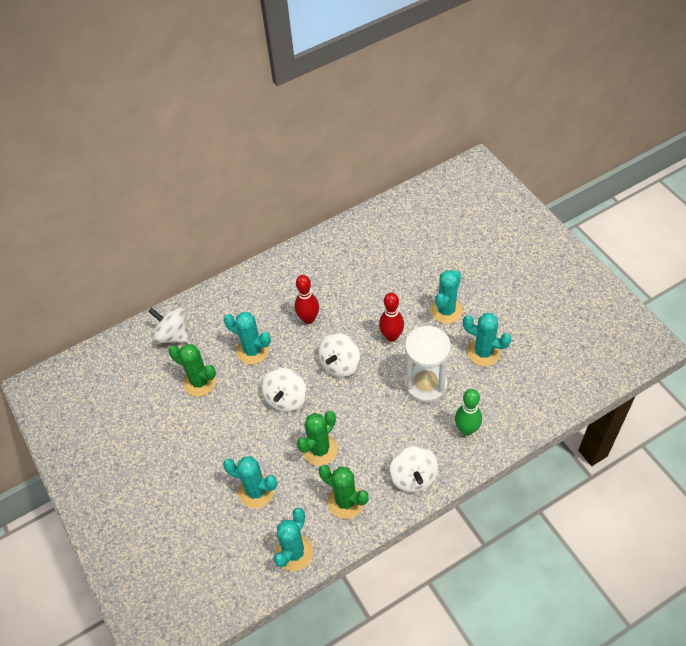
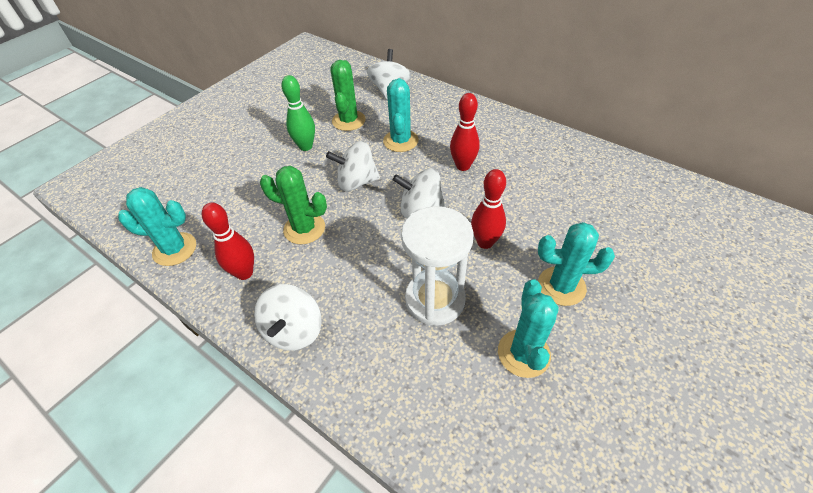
camera: 65 degrees right, 5 degrees down
turquoise cactus [223,456,277,508] -> none
green cactus [319,465,369,519] -> red bowling pin [202,203,254,280]
white spinning top [389,446,439,492] -> white spinning top turned 45 degrees counterclockwise [254,284,322,351]
green bowling pin [455,389,482,436] -> green bowling pin moved to [282,75,315,151]

